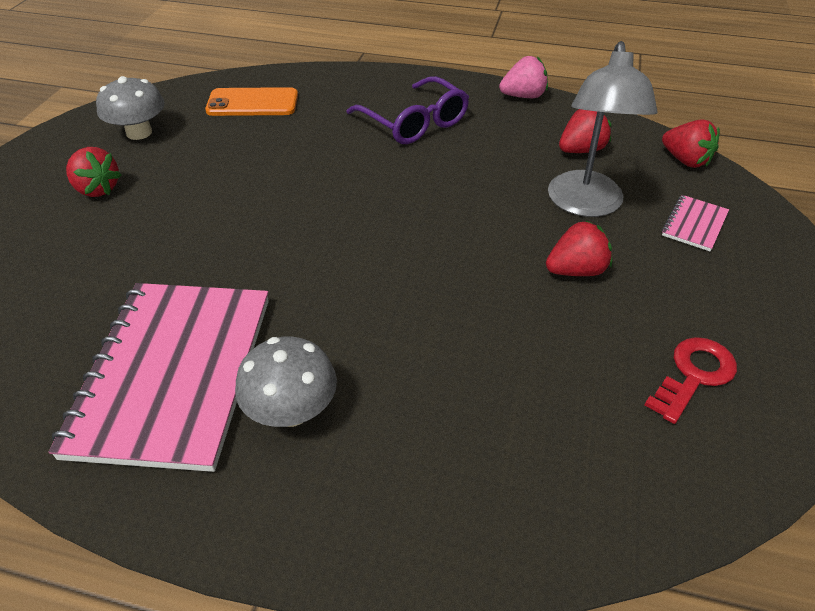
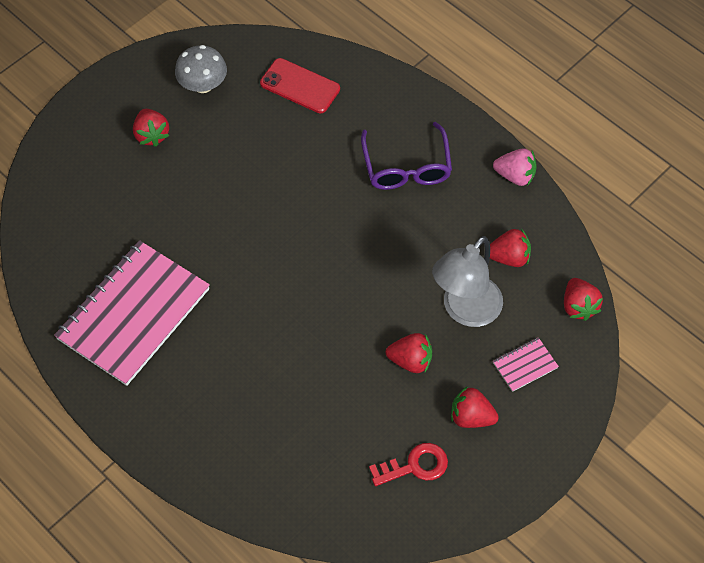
camera: 30 degrees right, 15 degrees up
orange phone [205,87,298,116] -> red phone [260,58,340,113]
grey mushroom [235,336,337,427] -> none
none -> red strawberry [451,386,499,428]

